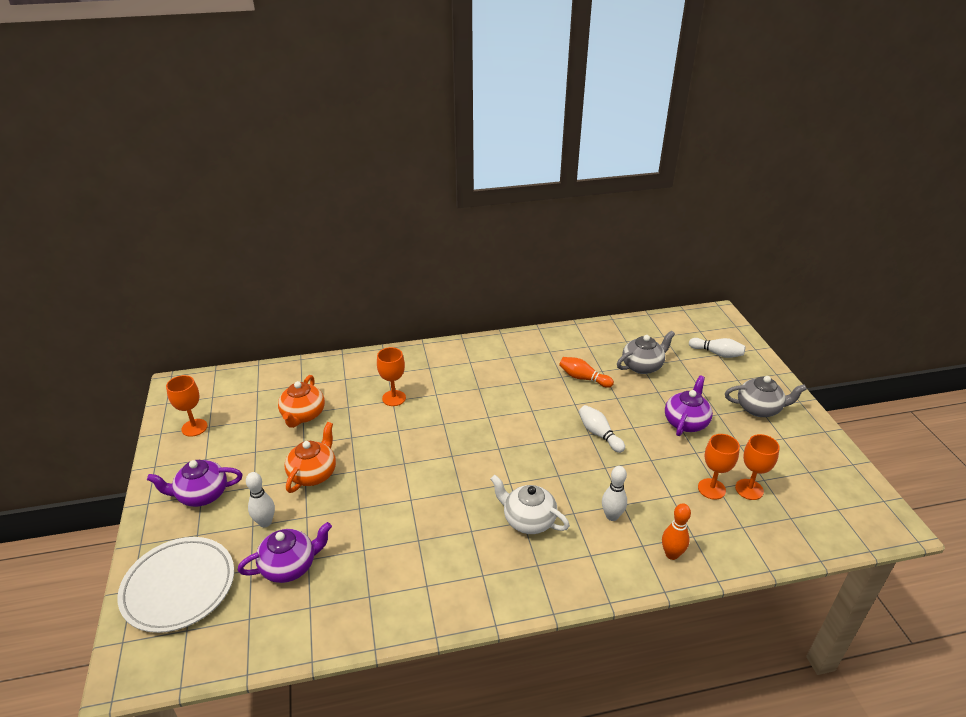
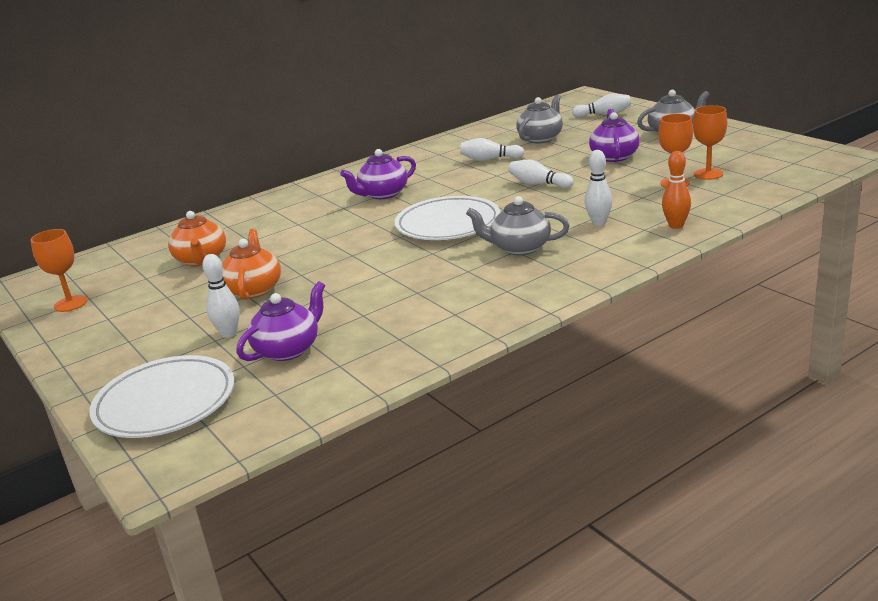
camera: 20 degrees left, 10 degrees down
purple teapot [147,460,242,507] -> purple teapot moved to [340,149,416,199]
orange goblet [377,347,406,406] -> none
white teapot [491,475,570,534] -> grey teapot [466,196,570,256]
orange bowling pin [559,357,614,388] -> white bowling pin [460,138,524,161]
none -> white plate [395,196,500,240]

